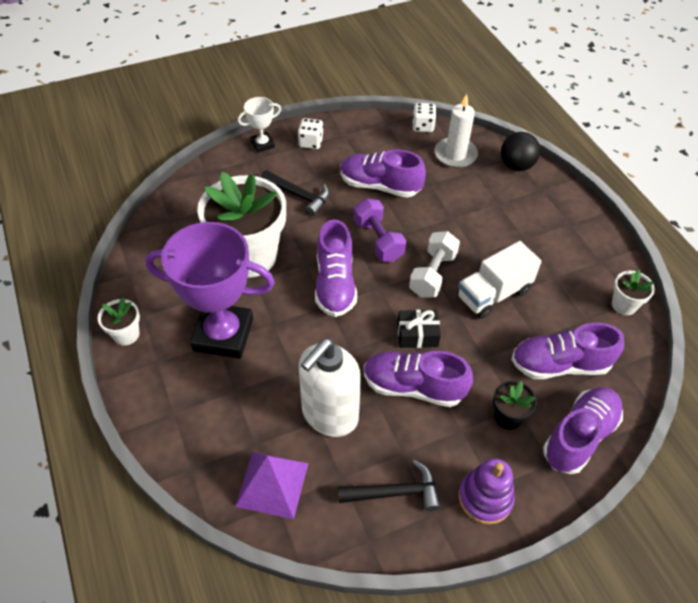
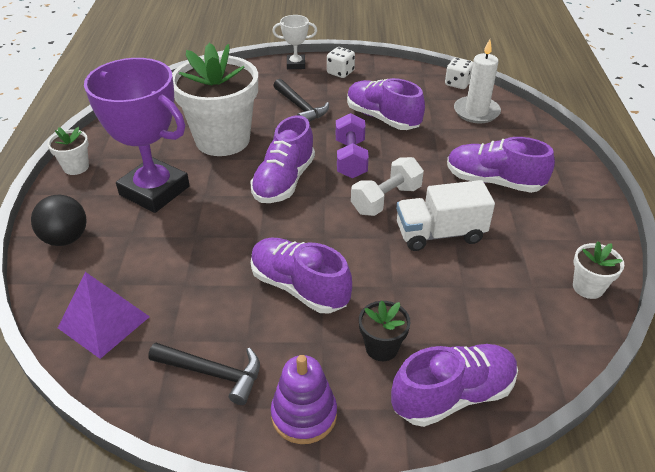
camera: 25 degrees right, 10 degrees down
white soap dispenser [299,338,361,437] -> none
black gift [397,310,441,348] -> none
black ball [501,132,540,171] -> black ball moved to [31,195,87,246]
purple shoe [511,323,624,379] -> purple shoe moved to [447,137,555,193]

